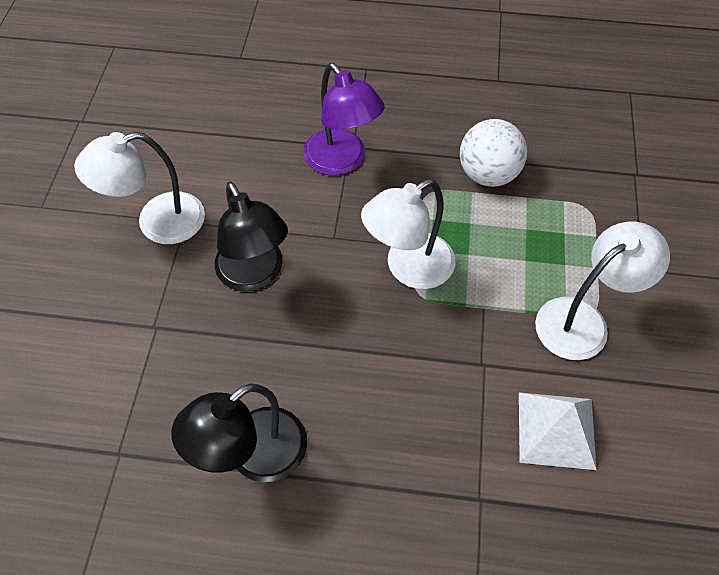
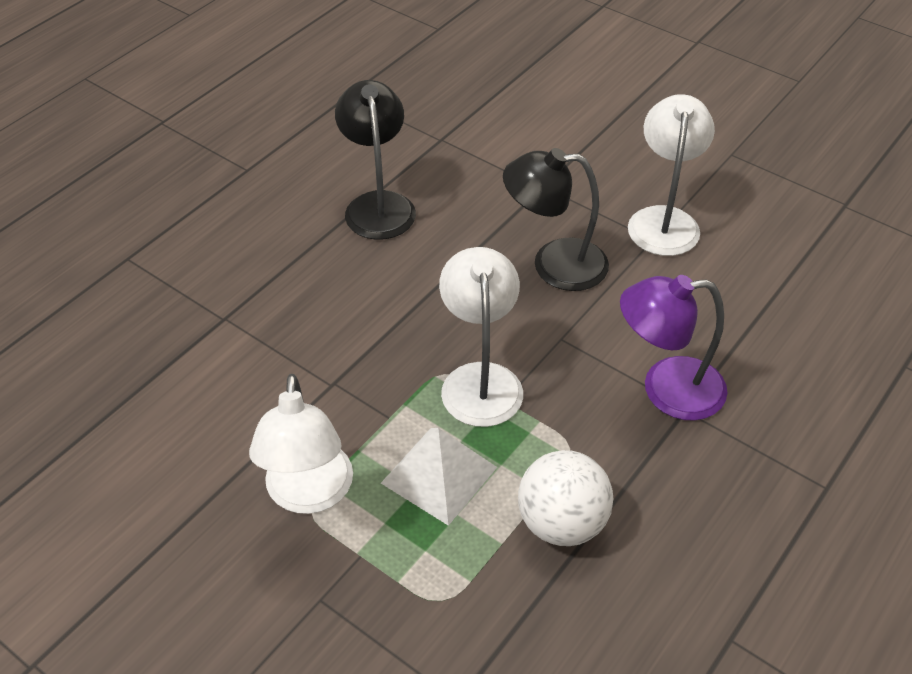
camera: 120 degrees right, 10 degrees down
white pyramid [519,392,596,470] -> white pyramid moved to [381,428,497,526]

